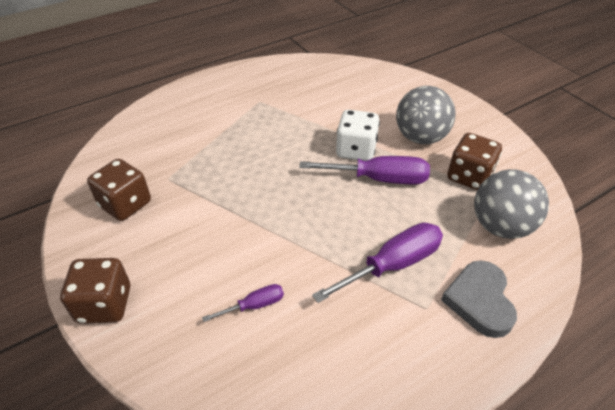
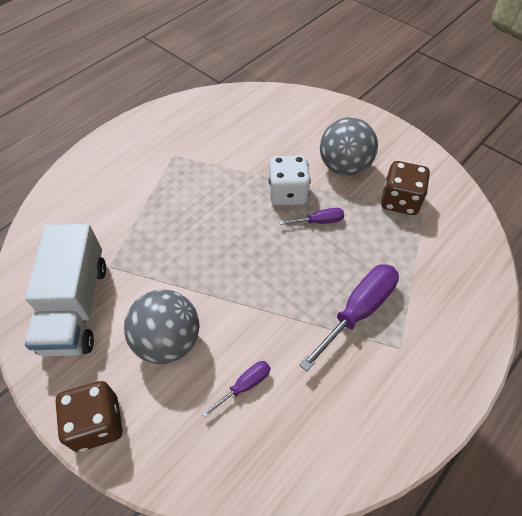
camera: 15 degrees left, 10 degrees up
brown dice [87,159,151,221] -> white truck [25,224,106,356]
purple screwdriver [299,156,430,184] -> purple screwdriver [279,208,344,225], size x0.52
grey heart [441,260,517,338] -> none
grey ball [474,169,549,239] -> grey ball moved to [124,289,200,364]

